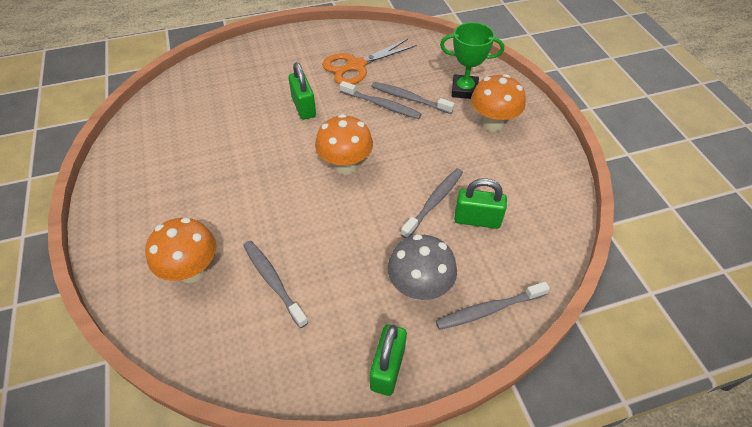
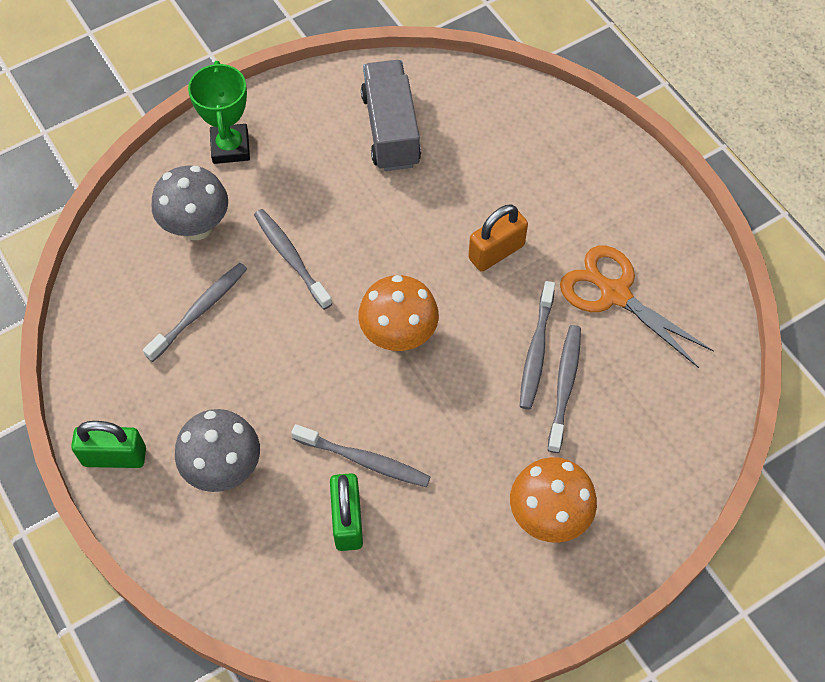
camera: 75 degrees right, 10 degrees up
orange mushroom [145,217,216,283] -> grey mushroom [152,166,228,240]
green padlock [288,62,316,120] -> orange padlock [468,204,528,271]
grey toothbrush [436,282,550,330] -> grey toothbrush moved to [254,209,332,310]
green trophy [440,22,504,99] -> green trophy moved to [188,61,250,164]
none -> grey truck [361,60,421,171]

